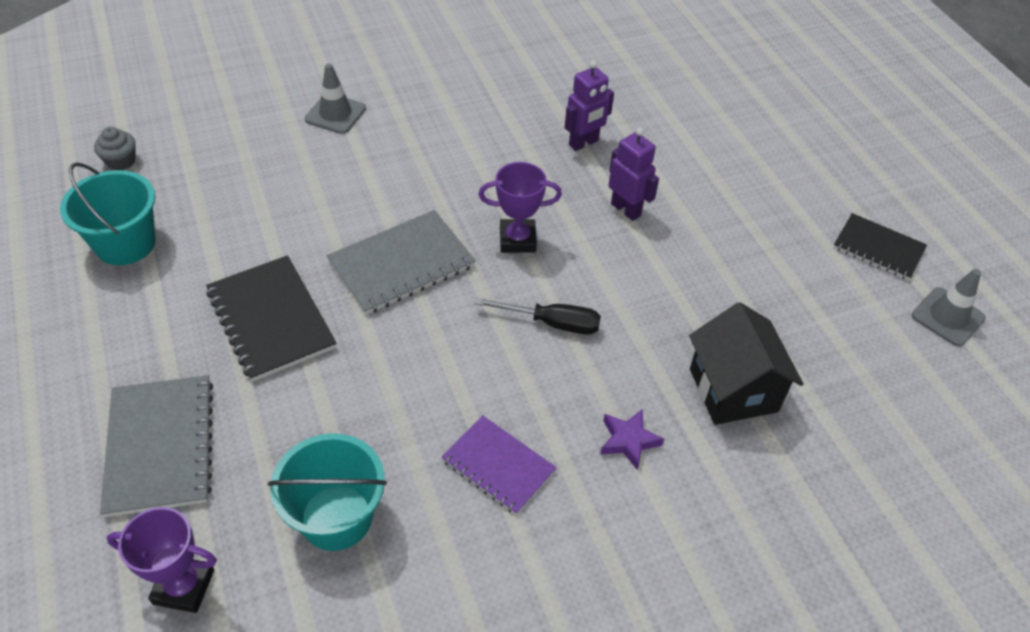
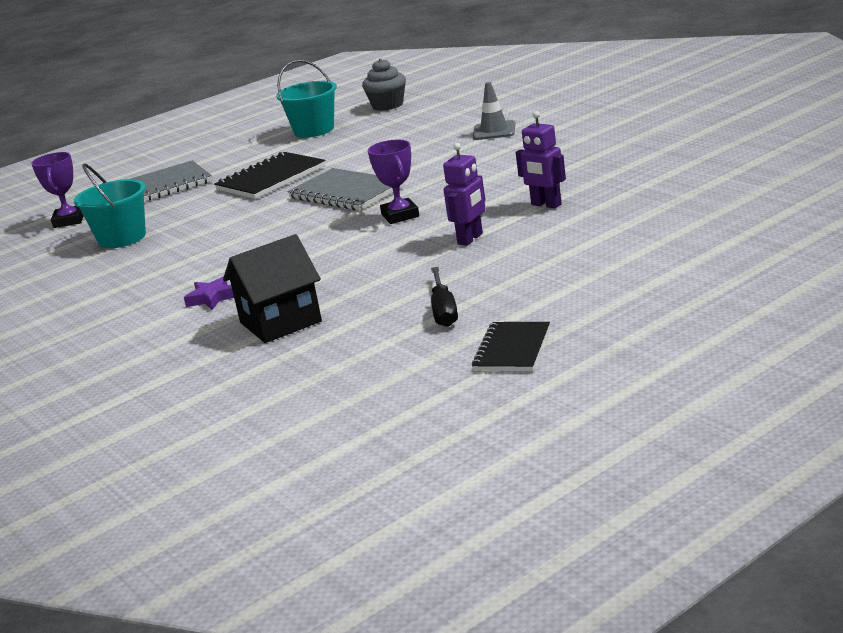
camera: 80 degrees right, 25 degrees down
grey cupcake [94,126,136,170] -> grey cupcake [362,58,406,111], size x1.54
purple notebook [441,415,557,515] -> none
black screwdriver [474,298,601,335] -> black screwdriver moved to [431,267,458,327]
grey traffic cone [912,269,986,346] -> none

